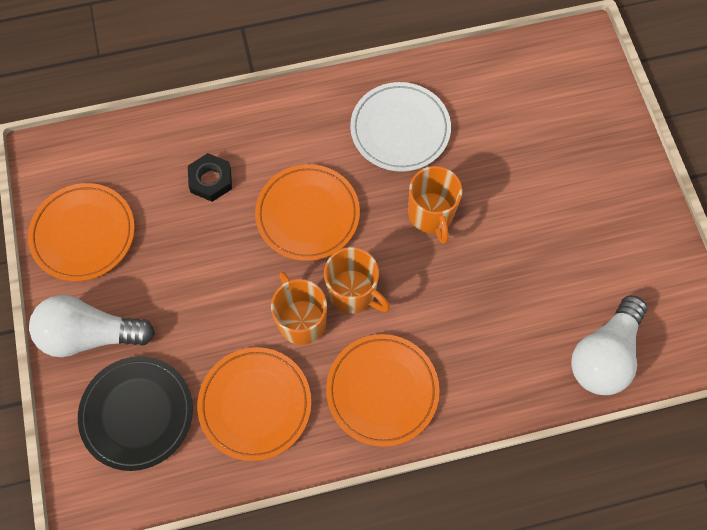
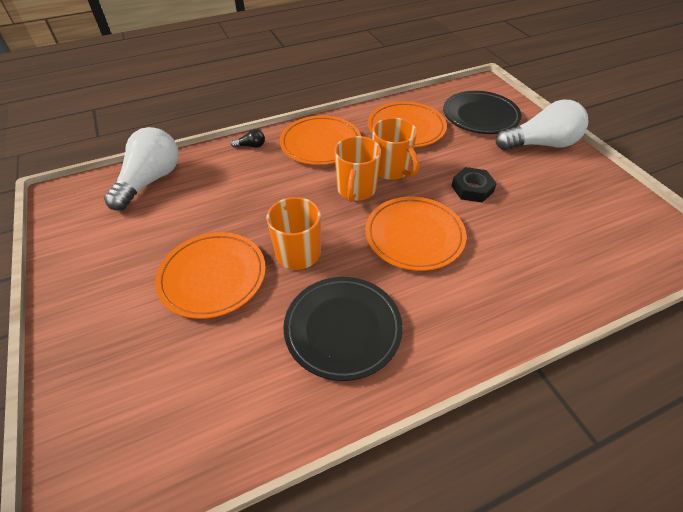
camera: 170 degrees right, 20 degrees down
orange plate [28,183,135,281] -> orange plate moved to [155,232,266,319]
black nut [188,153,232,202] -> black nut moved to [452,167,497,203]
orange mug [324,247,390,314] -> orange mug turned 105 degrees counterclockwise [334,136,381,202]
white plate [350,82,451,172] -> black plate [283,277,403,381]
none -> black light bulb [231,129,265,148]

